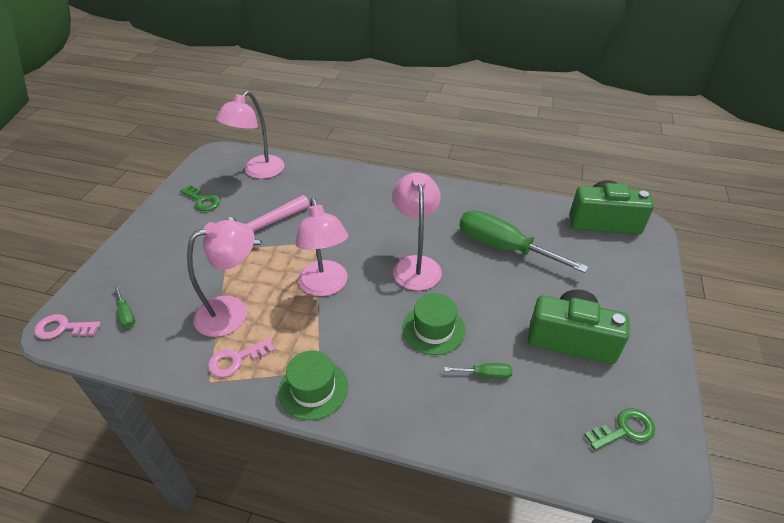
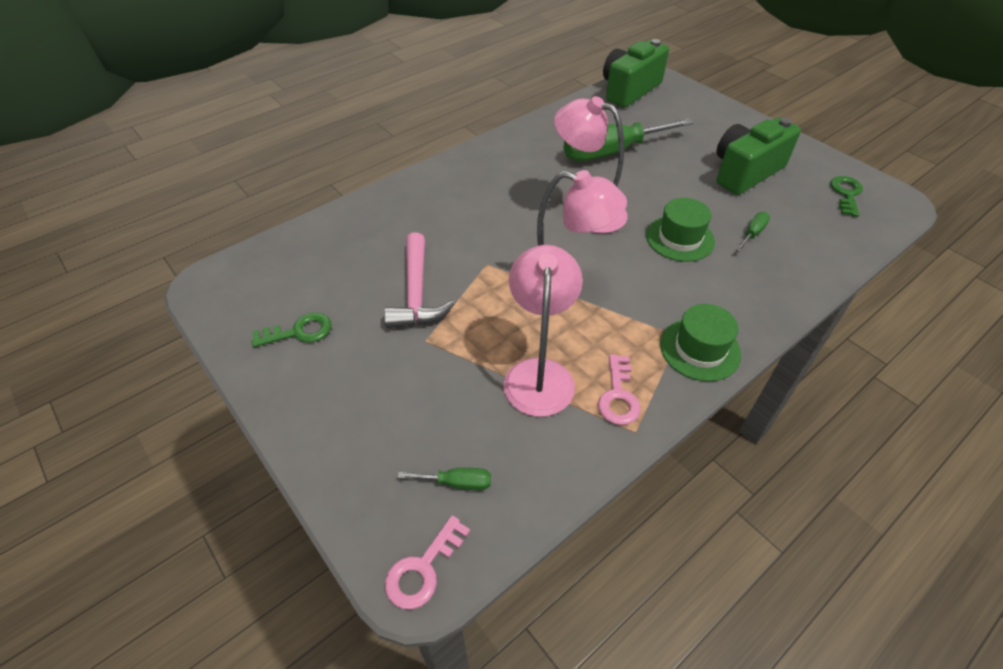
camera: 55 degrees left, 5 degrees up
pink lamp [216,91,284,179] -> none

